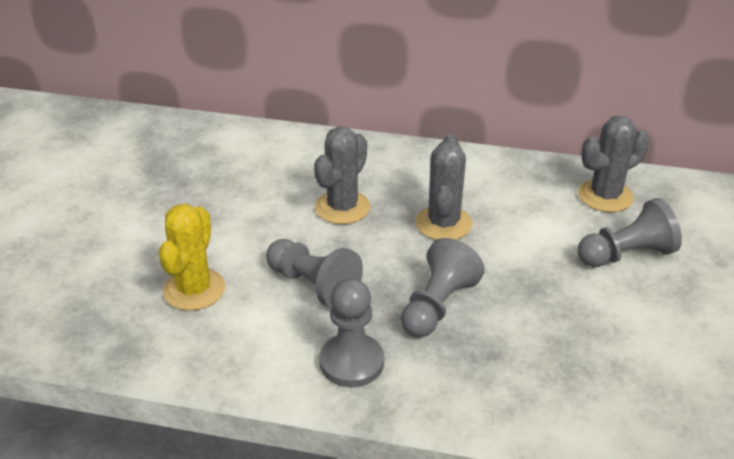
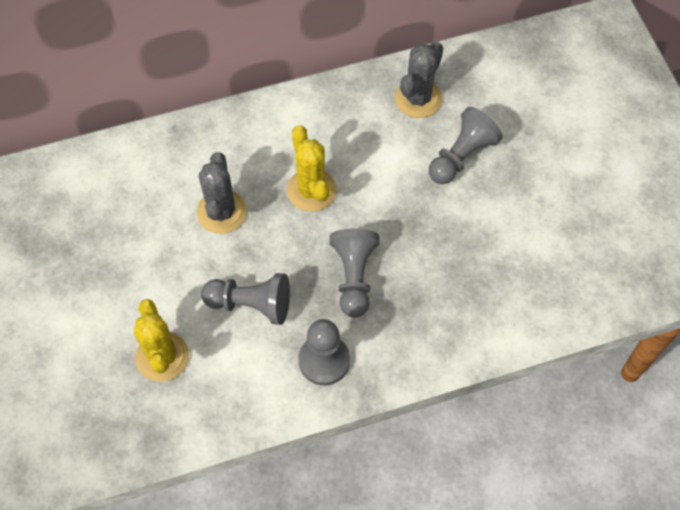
camera: 30 degrees left, 25 degrees up
grey cactus [416,135,472,240] -> yellow cactus [287,125,337,211]

